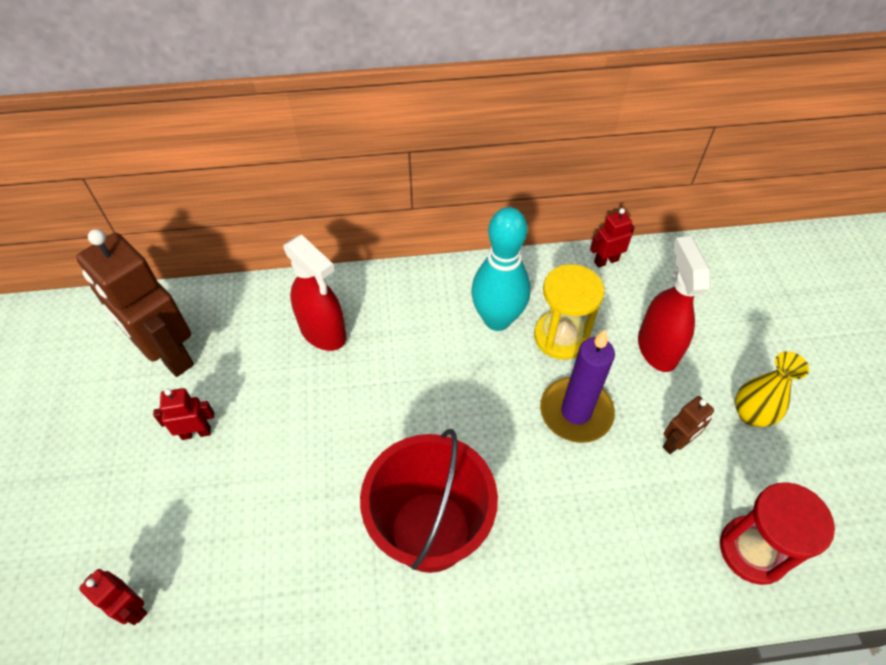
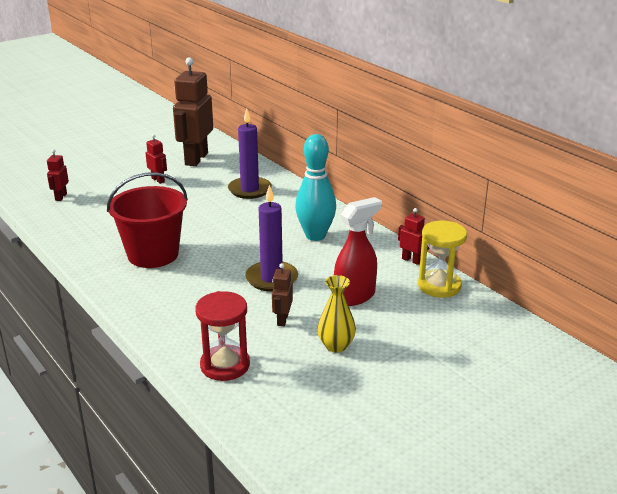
camera: 60 degrees right, 25 degrees down
red spray bottle [283,235,347,351] -> purple candle [228,108,272,199]
yellow hourglass [534,264,605,360] -> yellow hourglass moved to [418,220,467,298]
brown robot [663,396,714,454] -> brown robot turned 75 degrees clockwise [272,263,293,326]

